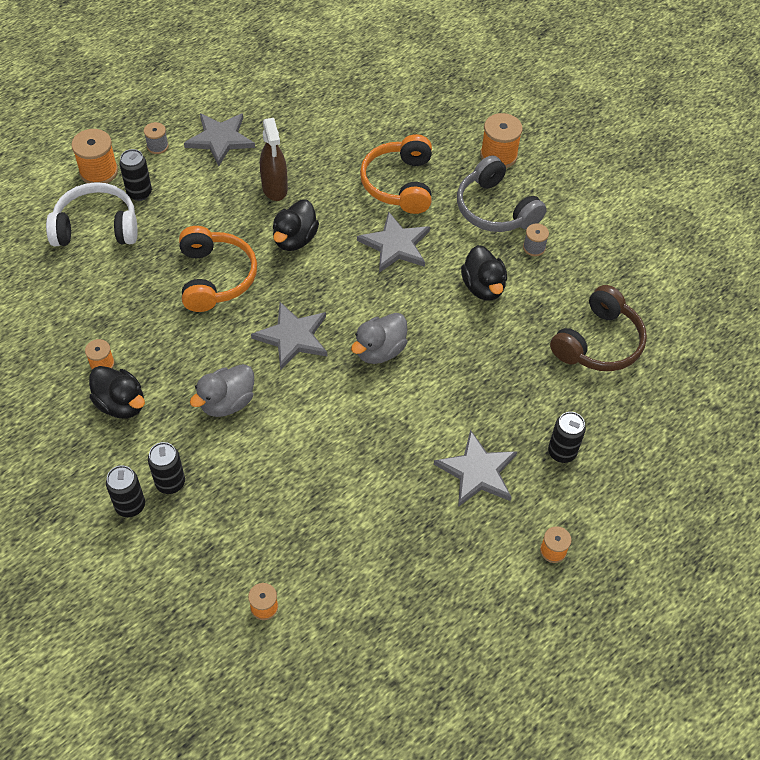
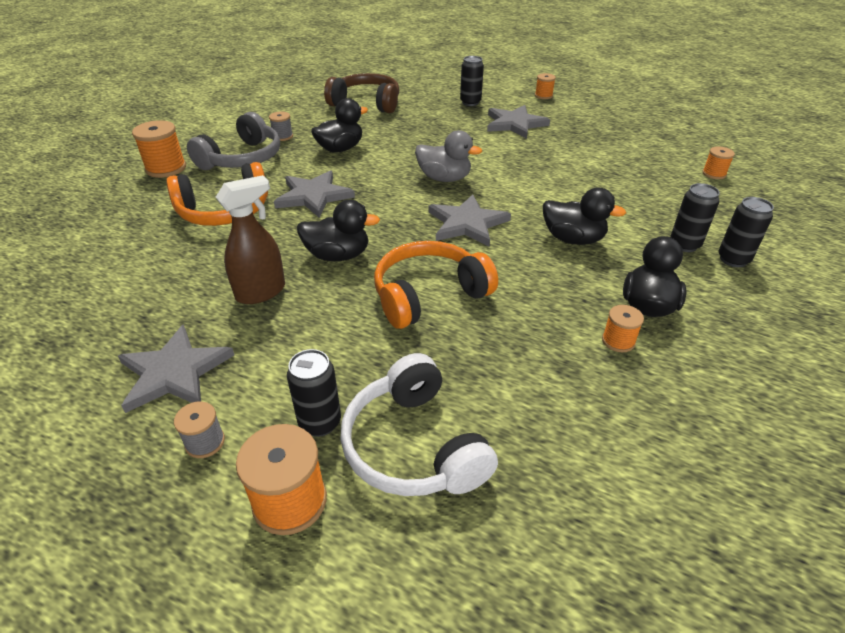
camera: 110 degrees left, 15 degrees down
grey duck [190,364,254,417] -> black duck [543,188,626,245]

